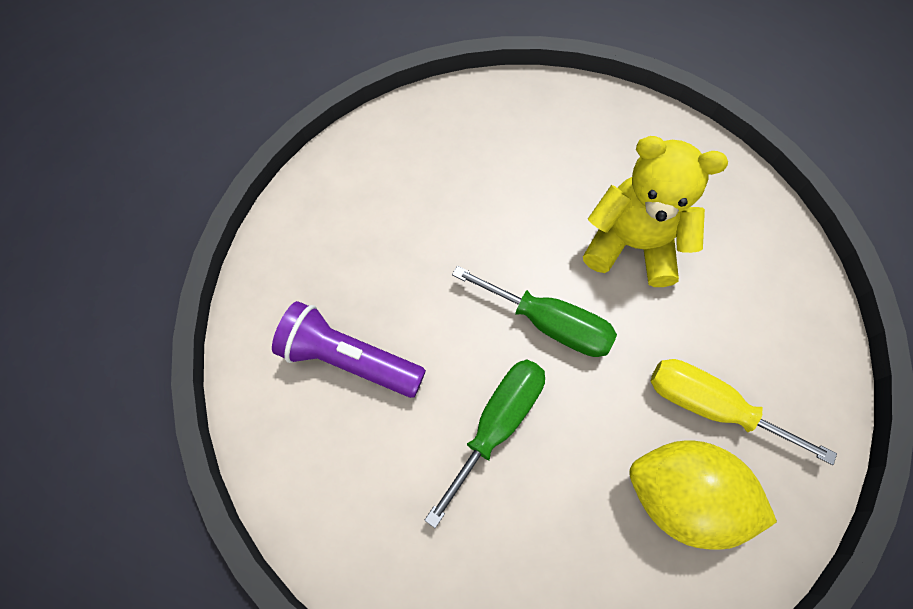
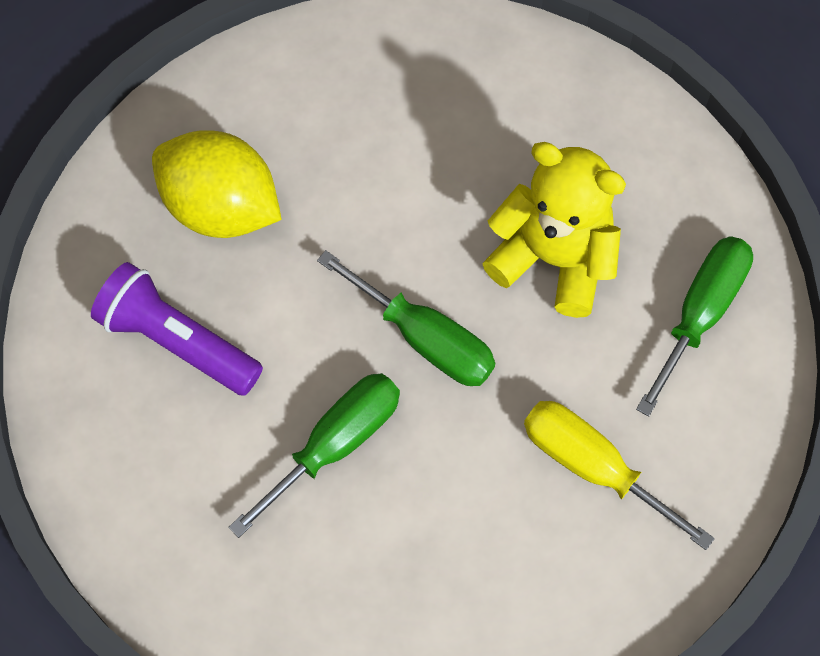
camera: 10 degrees right, 0 degrees up
yellow lemon [629,441,777,550] -> yellow lemon moved to [152,130,282,238]
none -> green screwdriver [636,236,753,417]

